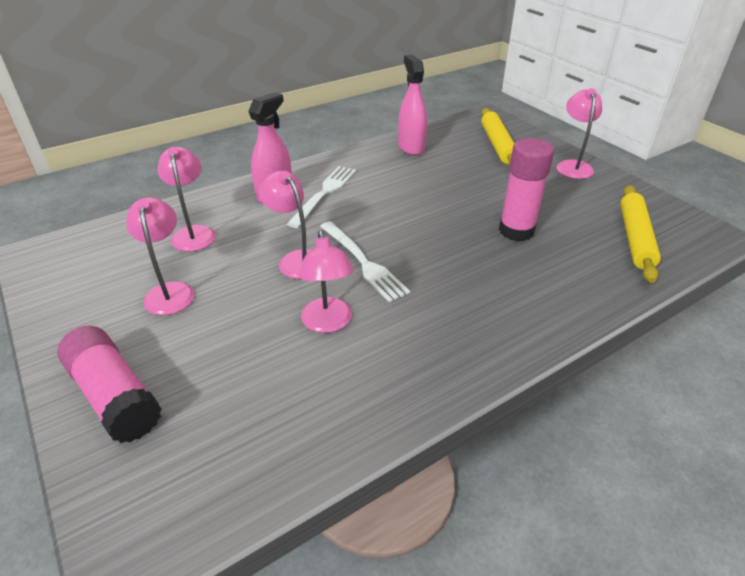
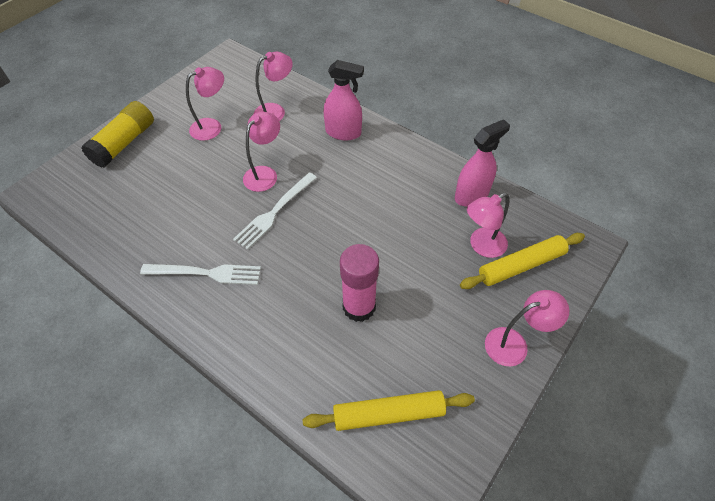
camera: 70 degrees right, 15 degrees up
pink glue stick [57,326,162,443] -> yellow glue stick [81,101,154,168]
white fork [287,166,356,228] -> white fork moved to [140,264,261,285]
pink lamp [299,230,354,333] -> pink lamp moved to [467,193,509,258]

